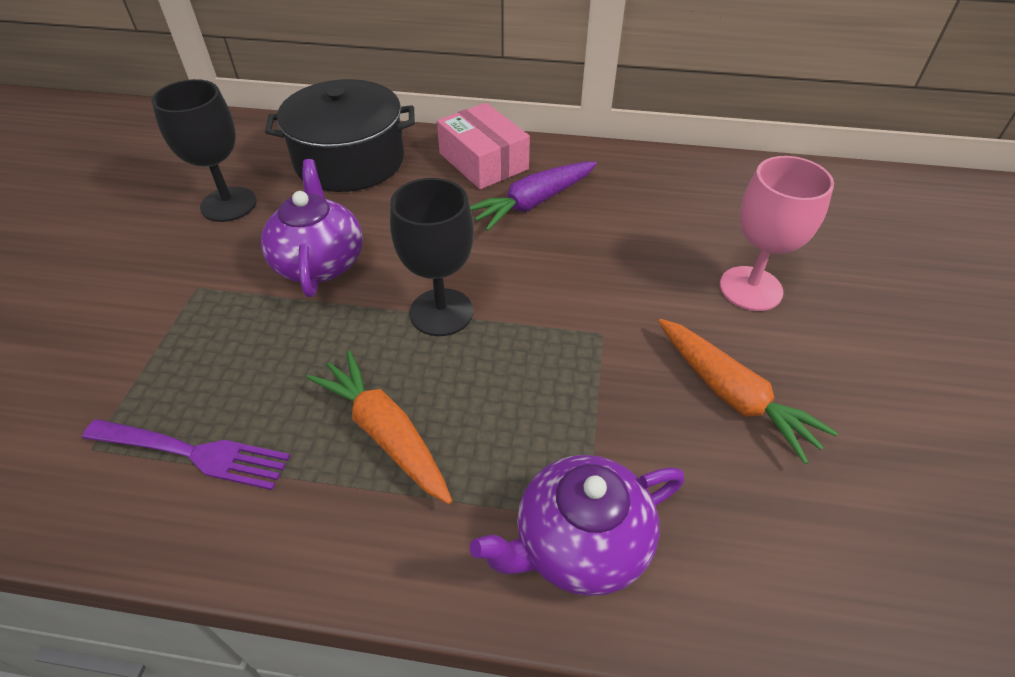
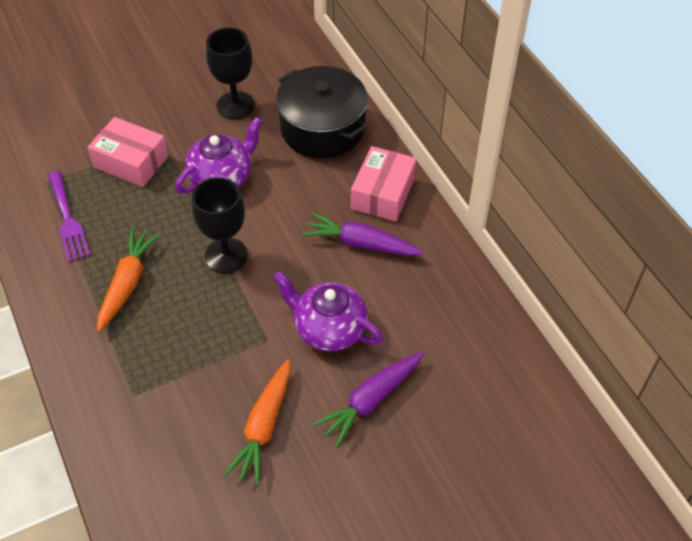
camera: 55 degrees right, 5 degrees up
purple teapot [470,455,684,596] -> purple teapot moved to [273,271,383,351]
pink goblet [720,156,834,311] -> purple carrot [313,352,424,447]
none -> pink box [87,117,169,187]

